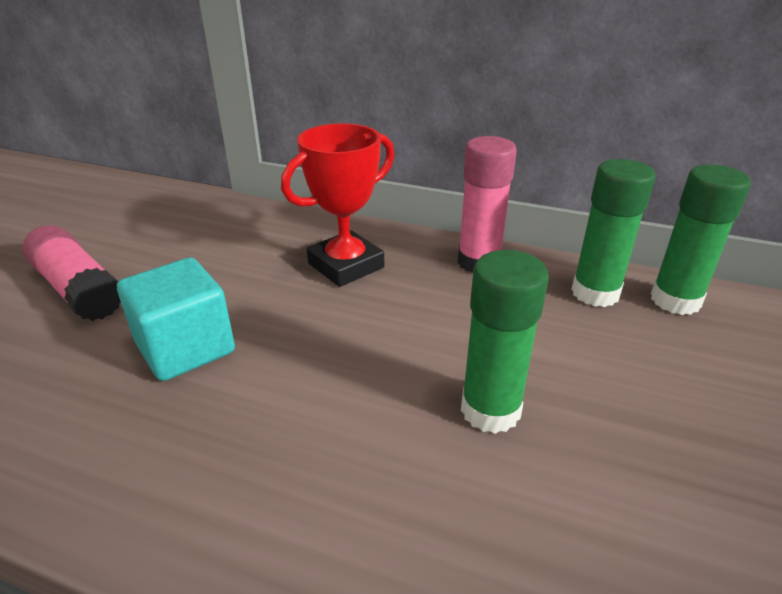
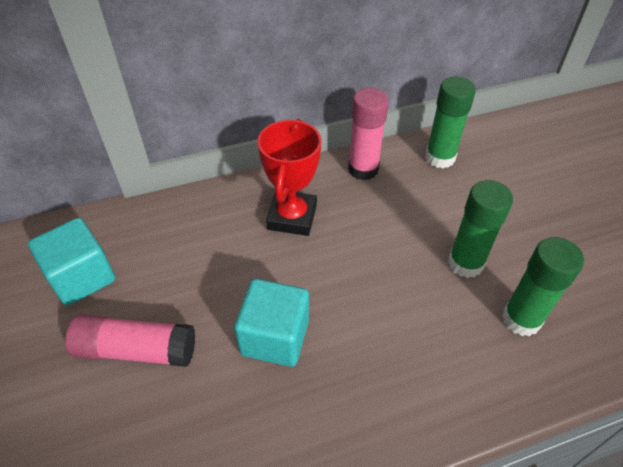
camera: 40 degrees left, 15 degrees up
green glue stick [651,165,751,315] -> green glue stick moved to [502,237,584,336]
none -> turquoise cube [28,218,115,306]

